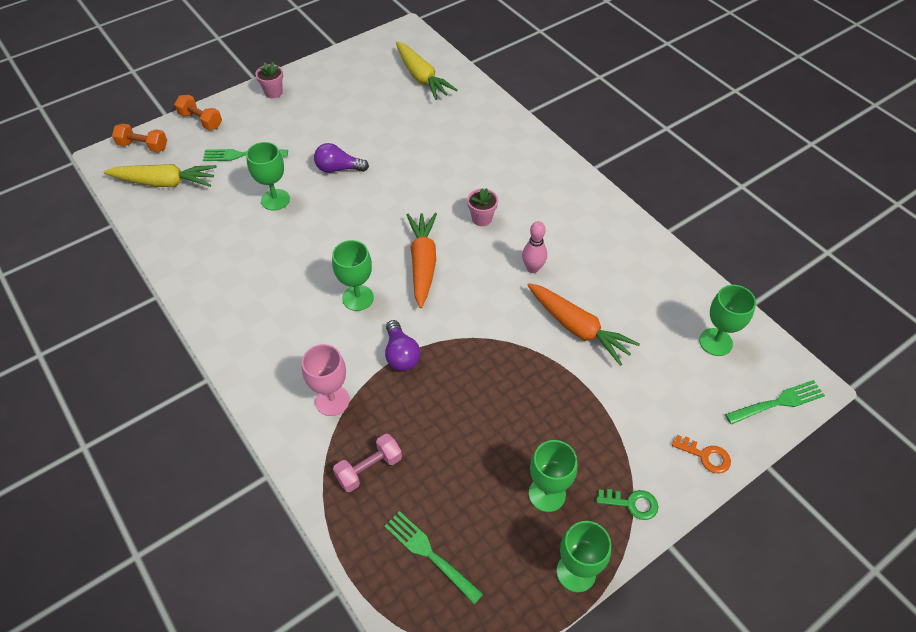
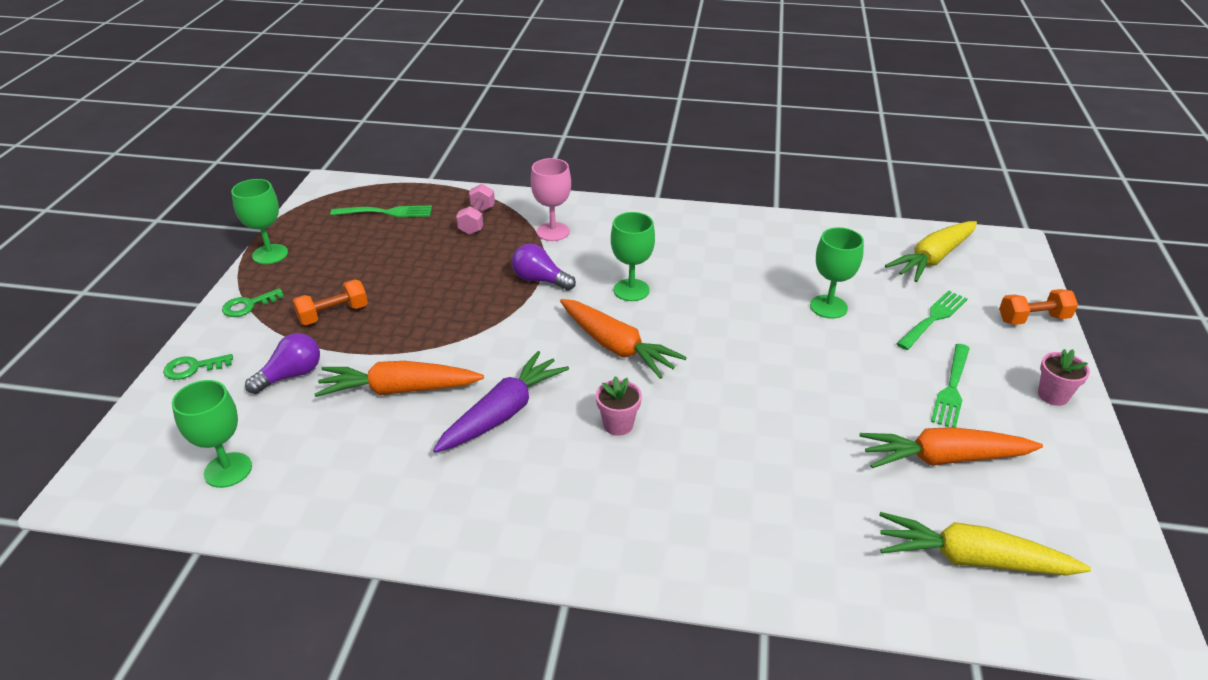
camera: 135 degrees right, 15 degrees down
orange dumbbell [112,123,167,152] -> orange dumbbell moved to [293,280,368,325]
purple light bulb [314,143,369,173] -> purple light bulb moved to [245,333,320,394]
pink bowling pin [522,221,547,273] -> purple carrot [433,351,569,453]
green goblet [529,440,578,512] -> none
orange key [672,435,731,474] -> green key [163,354,233,380]
green fork [725,380,825,425] -> green fork moved to [931,344,970,428]
none -> orange carrot [859,427,1043,468]

